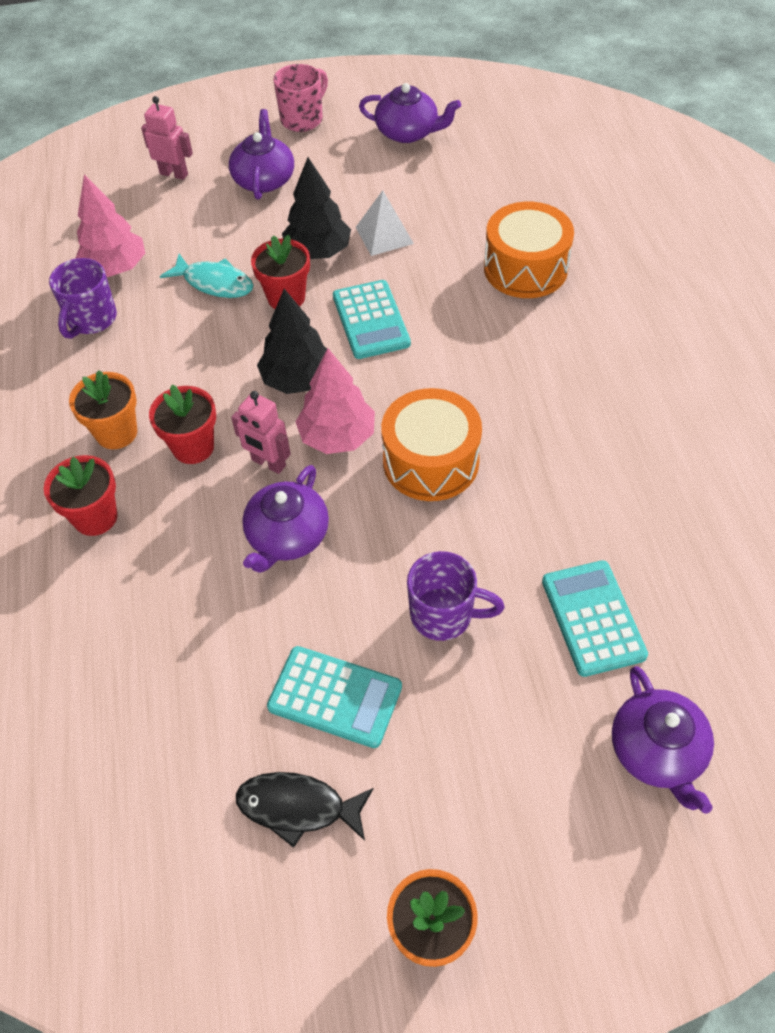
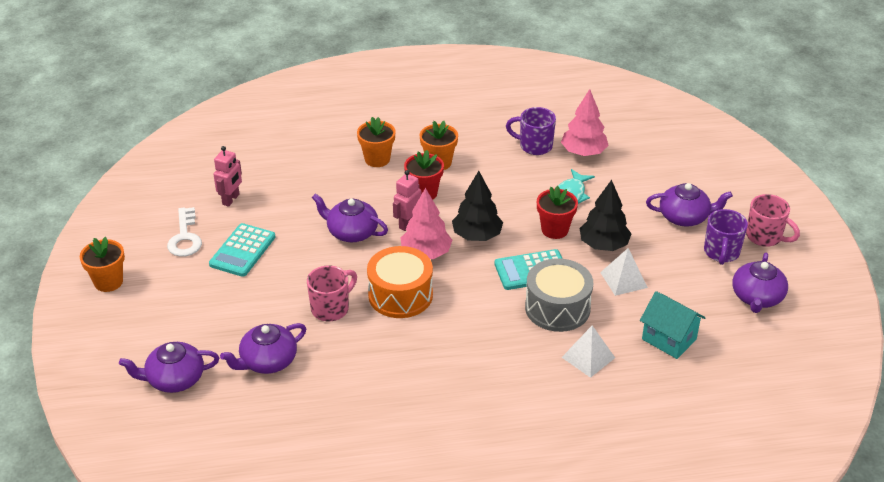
camera: 90 degrees right, 15 degrees down
red flower pot [44,455,118,536] -> orange flower pot [357,117,395,167]
pink robot [141,96,193,180] -> pink robot moved to [213,146,242,207]
black fish [236,772,374,848] -> white key [167,207,202,257]
purple mug [407,551,505,641] -> purple mug moved to [704,209,748,265]
orange drum [484,202,574,298] -> white pyramid [562,325,615,378]
turquoise calculator [542,560,648,677] -> purple teapot [220,323,307,374]
none -> pink mug [307,265,357,321]
none -> grey drum [525,258,593,332]
none -> turquoise house [640,291,706,359]

